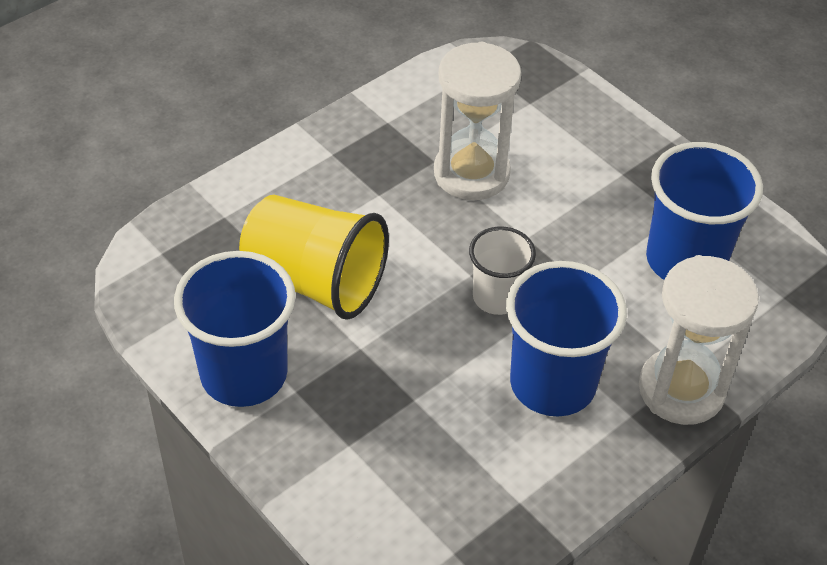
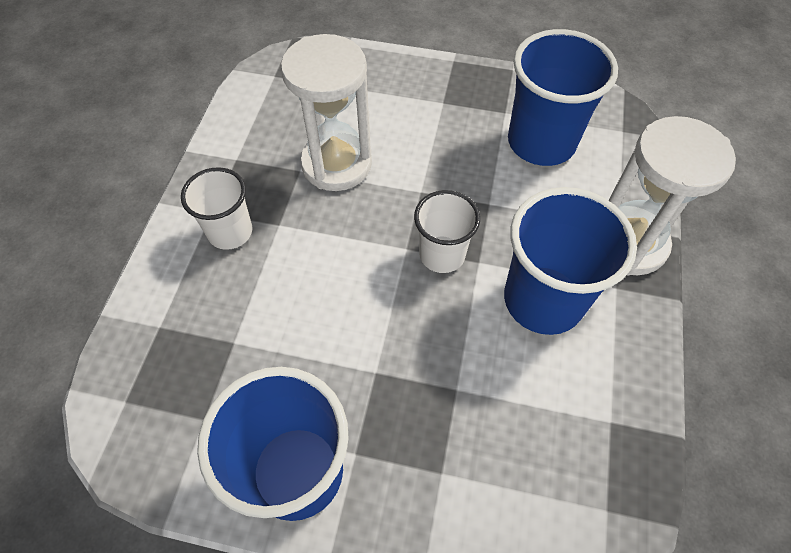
camera: 35 degrees left, 10 degrees up
yellow cup [239,195,389,320] -> none
none -> white cup [181,167,252,250]

